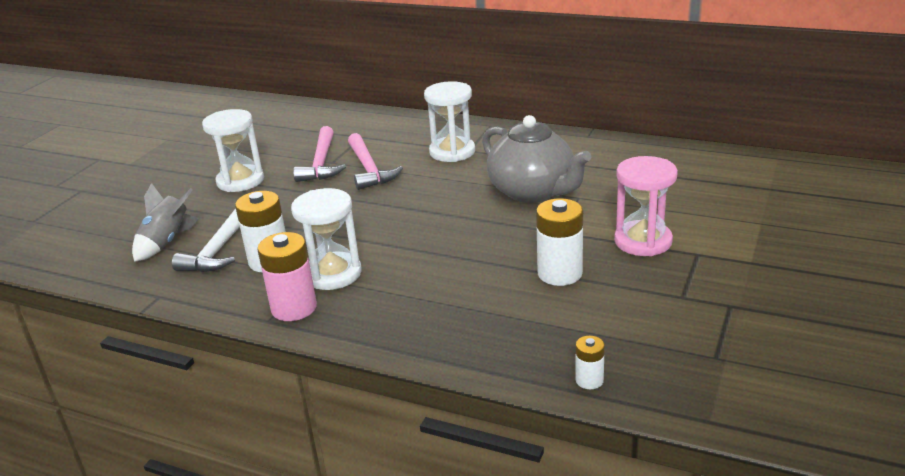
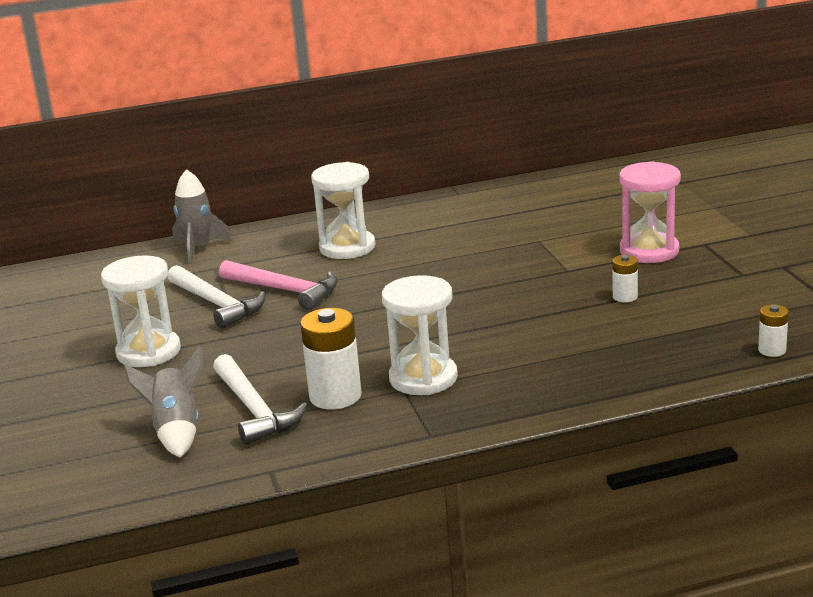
camera: 40 degrees left, 5 degrees down
pink battery [257,232,317,321] -> none
pink hammer [293,126,346,182] -> white hammer [167,265,266,329]
grey teapot [482,115,591,203] -> none
white battery [536,198,583,286] -> white battery [612,255,638,302], size x0.53
none -> grey rocket [172,169,232,264]

